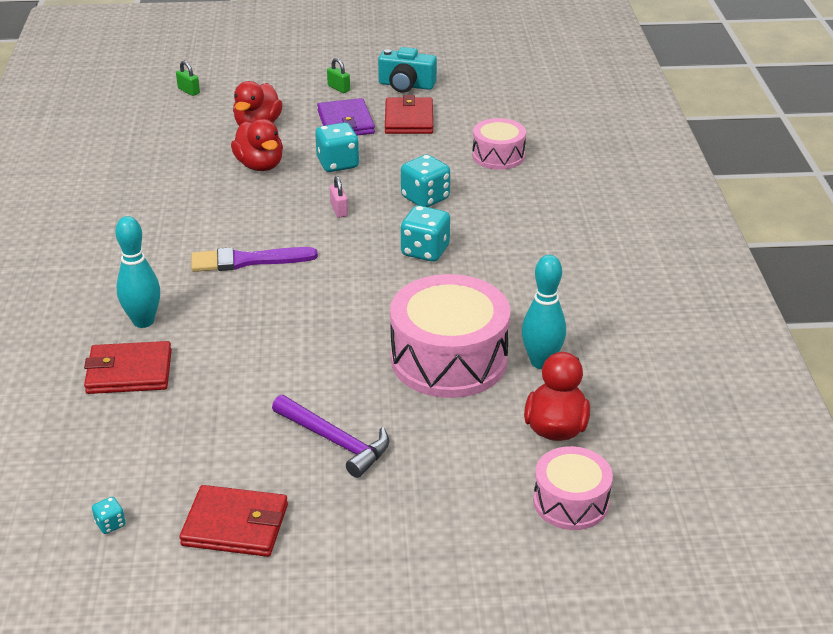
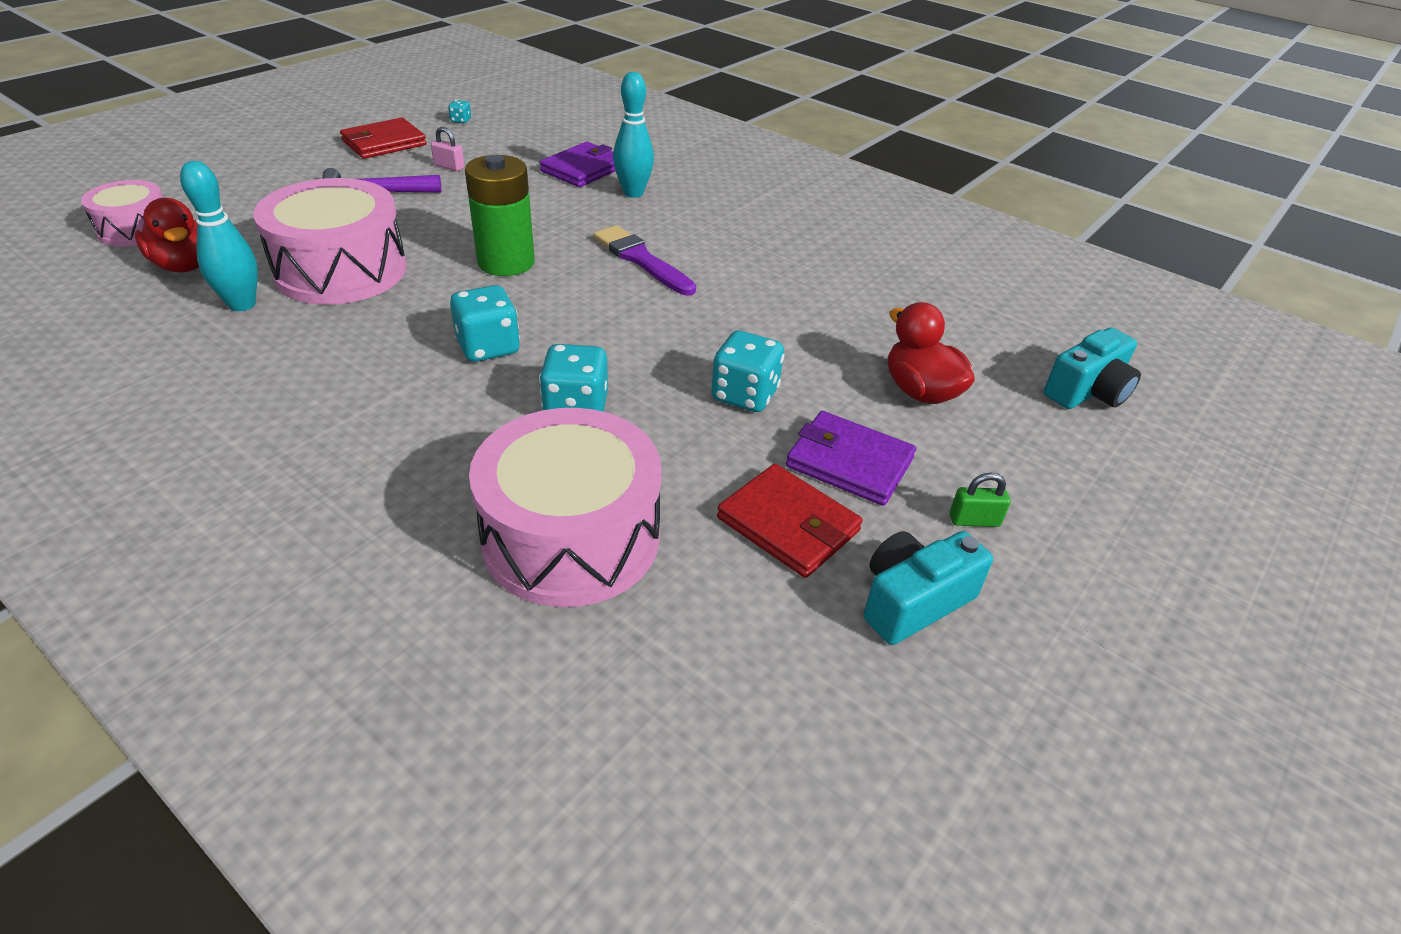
camera: 130 degrees right, 5 degrees up
red wallet [84,341,172,394] -> purple wallet [540,142,615,187]
green padlock [176,61,200,96] -> turquoise camera [1044,327,1141,409]
purple brush [191,247,318,272] -> purple brush turned 75 degrees counterclockwise [593,225,696,296]
red duck [231,119,283,171] -> none
pink padlock [330,176,348,218] -> pink padlock moved to [431,127,465,171]
pink drum [472,118,526,170] -> pink drum [469,408,662,607], size x1.77
none -> green battery [465,155,535,276]

